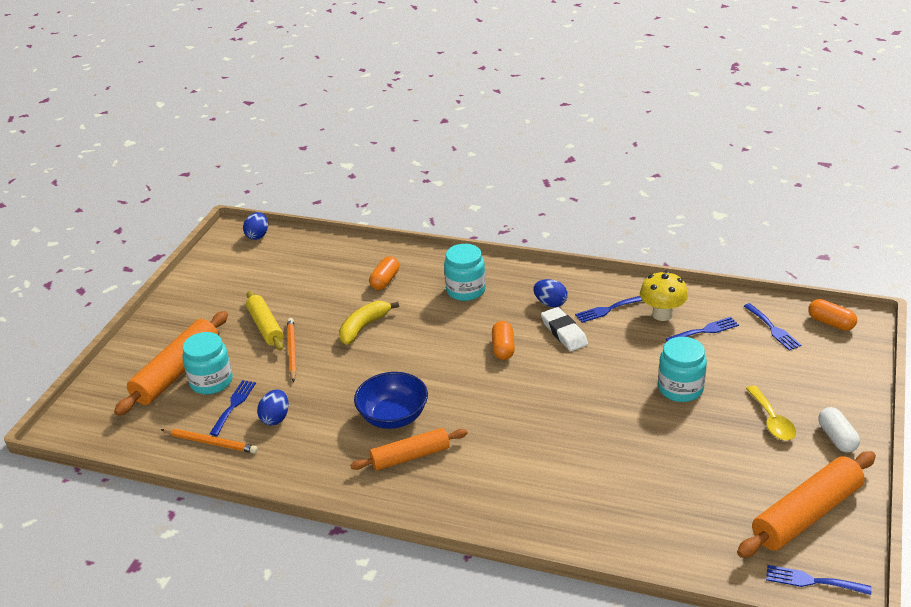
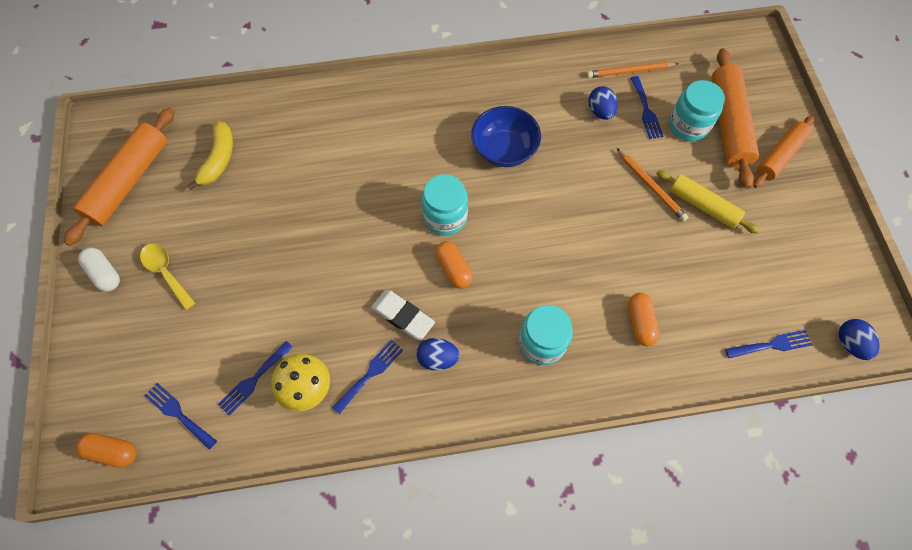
camera: 150 degrees right, 30 degrees up
yellow banana [339,301,399,345] -> yellow banana moved to [187,121,233,190]
orange rolling pin [350,428,467,471] -> orange rolling pin moved to [753,116,814,188]
turquoise jar [658,337,707,402] -> turquoise jar moved to [421,174,468,236]
blue fork [766,565,872,595] -> blue fork moved to [725,330,812,358]

